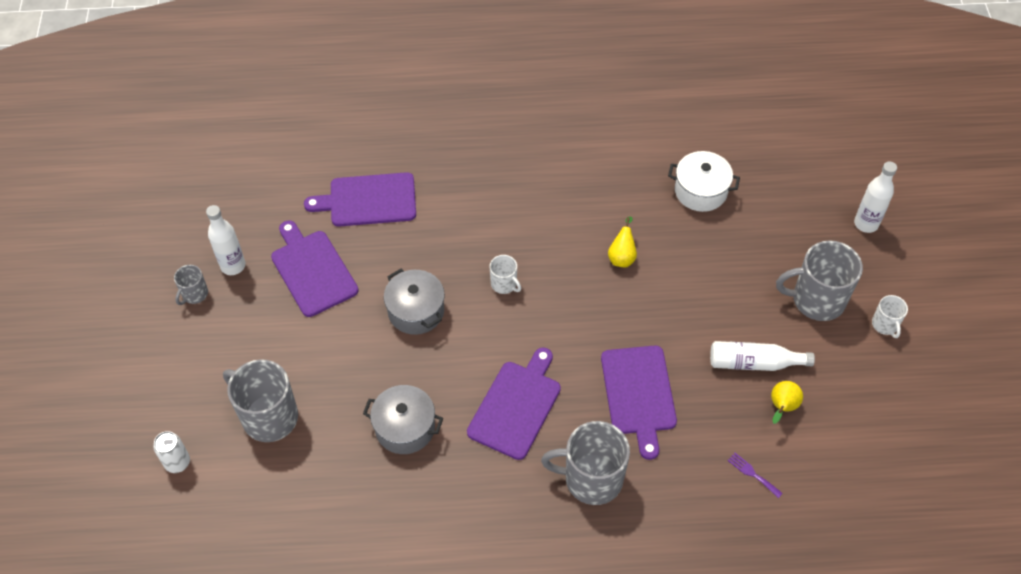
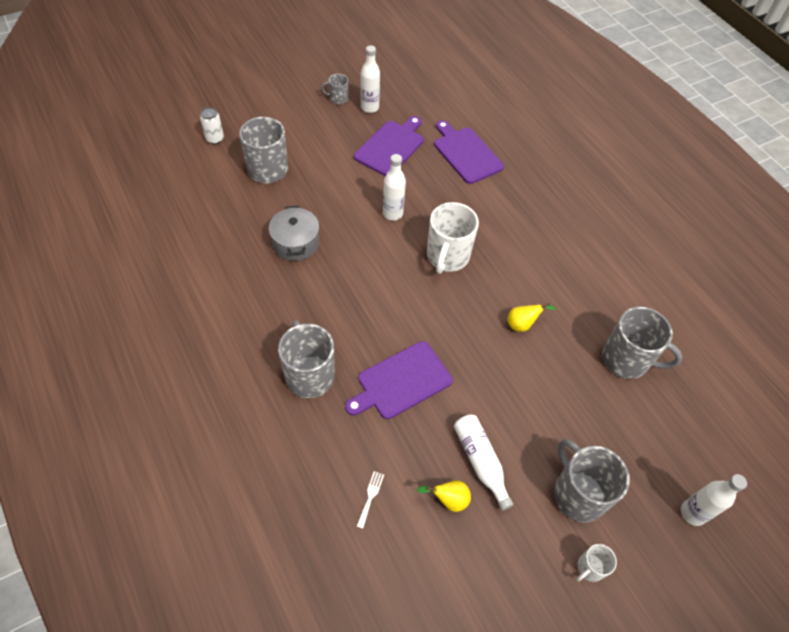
camera: 60 degrees right, 0 degrees up
grey pot [384,269,445,335] -> white bottle [383,154,406,221]
purple cutting board [467,347,561,460] -> none
white mug [490,255,521,294] -> white mug [427,202,479,274], size x2.01
white pot [668,151,740,212] -> grey mug [602,307,682,379]
purple fork [727,453,783,498] -> white fork [357,471,384,529]

